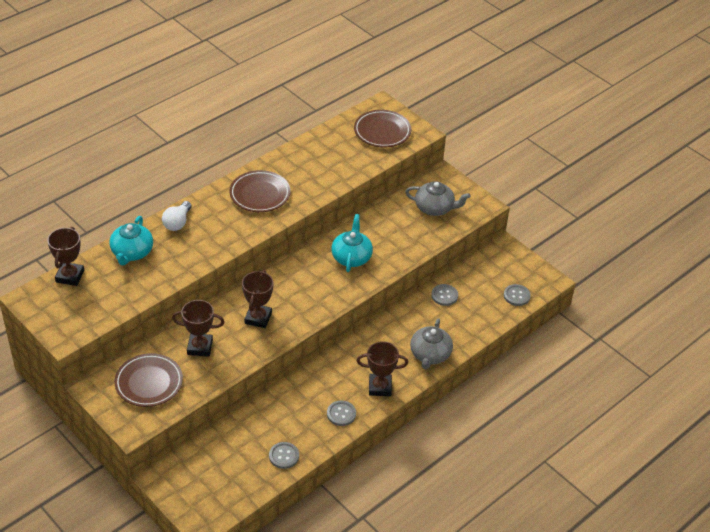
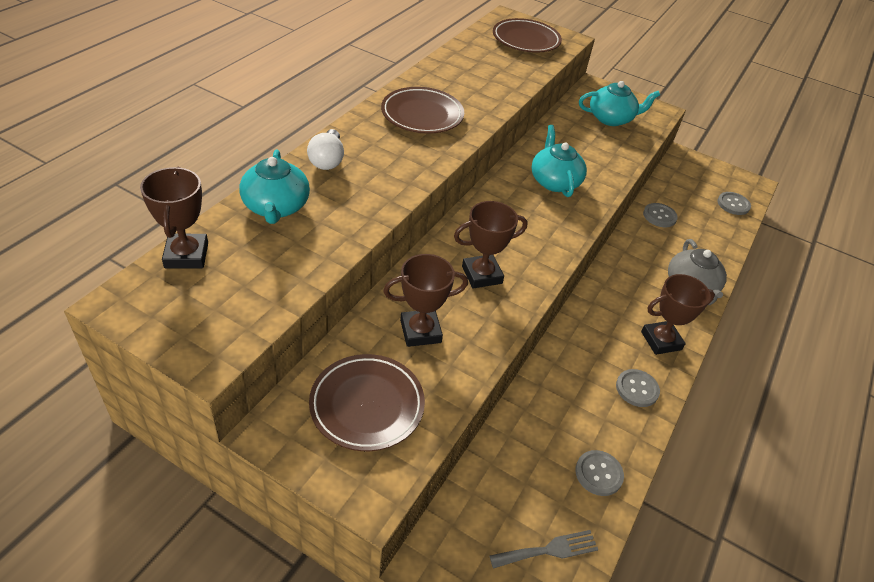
camera: 20 degrees left, 0 degrees up
brown trophy [242,270,273,328] -> brown trophy turned 75 degrees clockwise [454,201,528,288]
grey teapot [405,181,471,216] -> turquoise teapot [579,81,660,126]
none -> grey fork [490,530,598,569]

